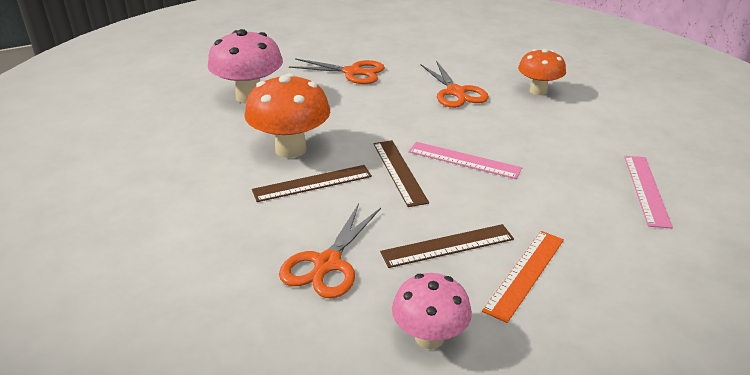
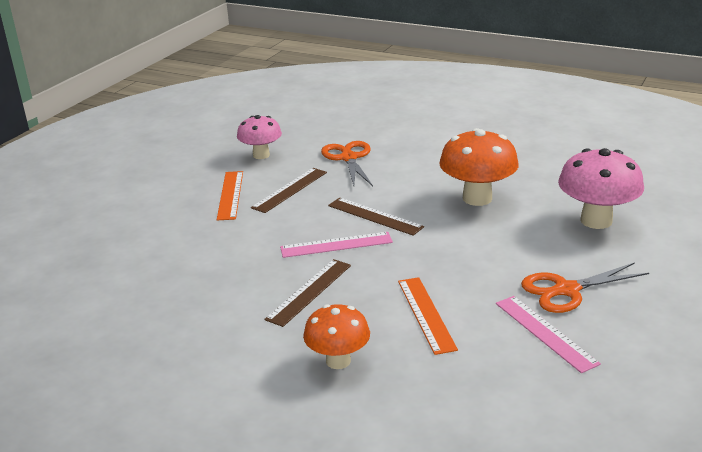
camera: 145 degrees right, 5 degrees down
brown ruler [252,165,372,202] -> brown ruler moved to [265,259,351,327]
orange scissors [421,61,489,108] -> orange ruler [398,277,458,355]
pink ruler [624,156,673,228] -> pink ruler moved to [496,296,601,373]

